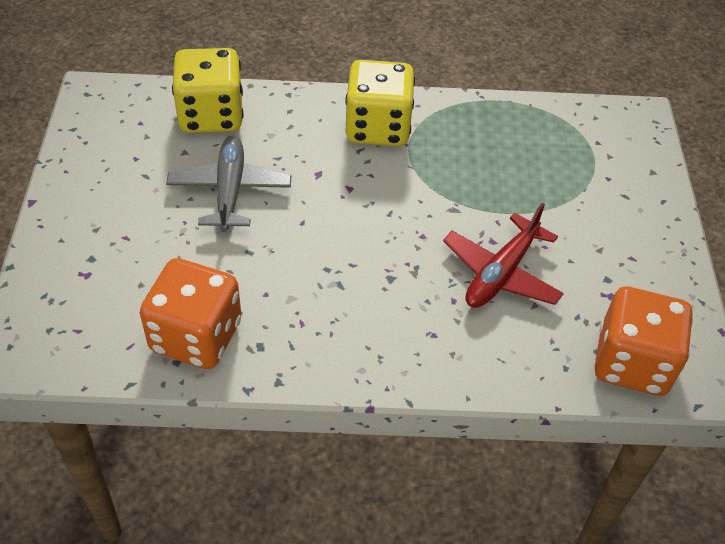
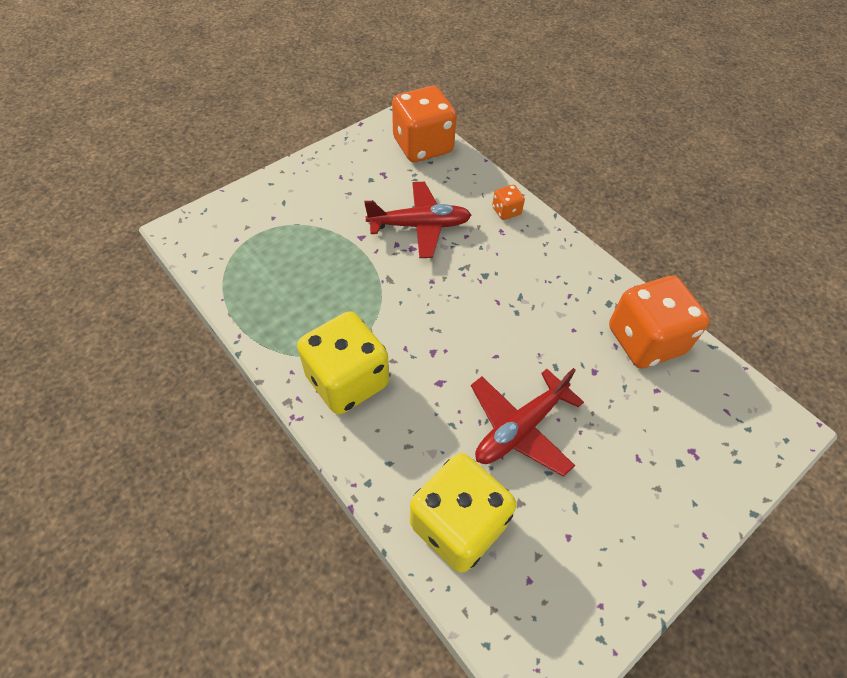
camera: 130 degrees left, 5 degrees up
grey plane [166,135,291,232] -> red plane [471,368,584,477]
none -> orange dice [492,185,525,220]

